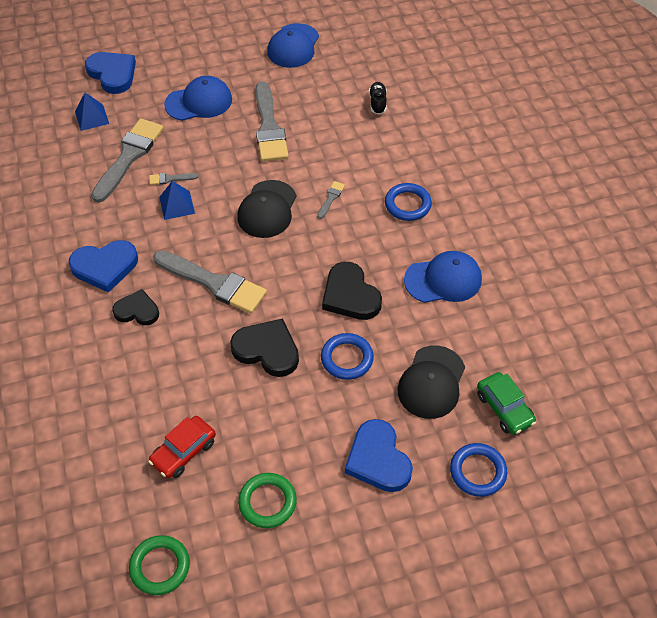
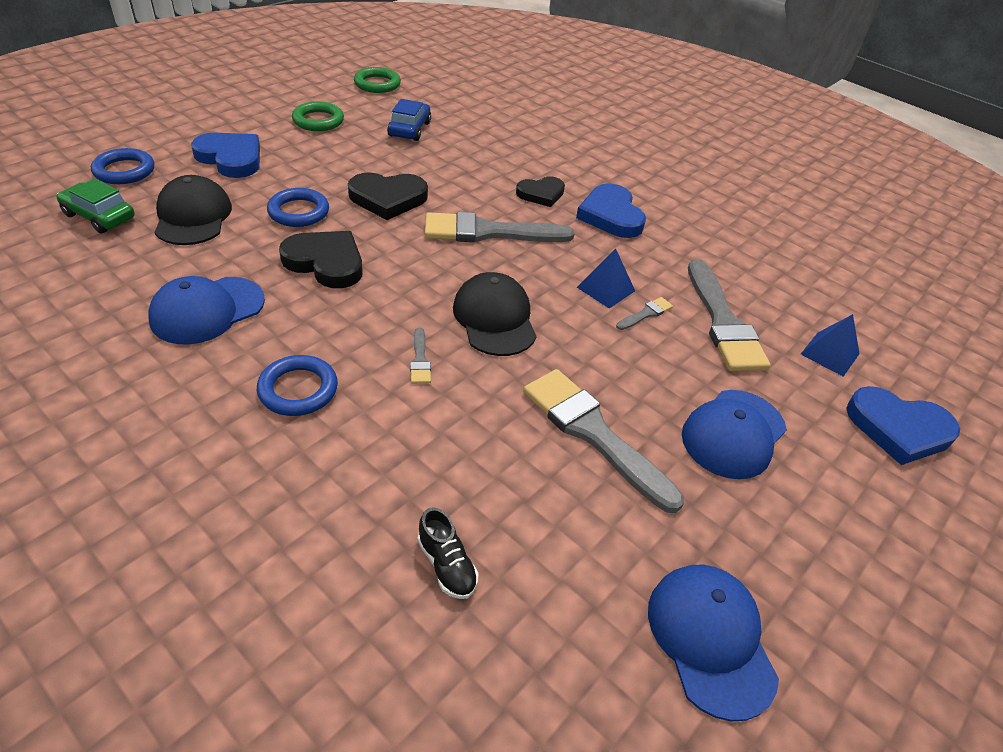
camera: 145 degrees right, 10 degrees down
blue heart [69,240,138,293] -> blue heart turned 60 degrees counterclockwise [576,183,646,238]
red car [148,416,216,478] -> blue car [387,99,431,141]

